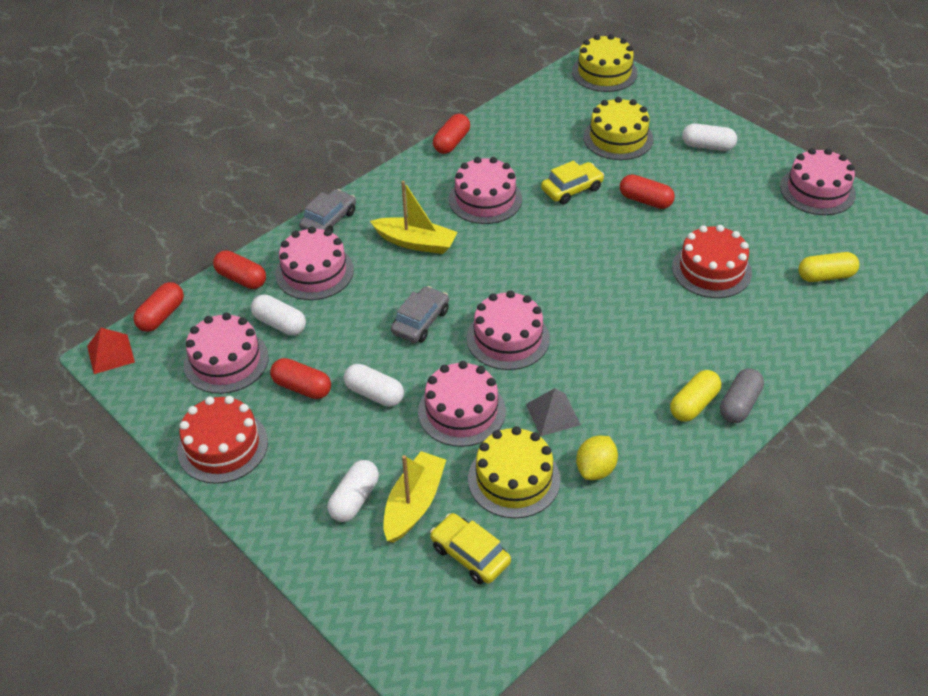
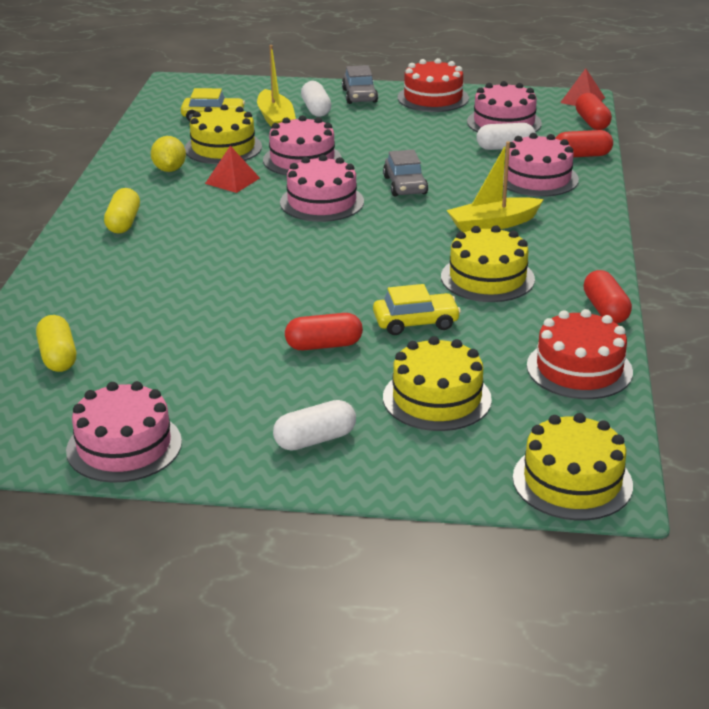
camera: 140 degrees right, 15 degrees down
red capsule [270,358,331,399] -> none
grey car [299,189,356,233] -> grey car moved to [342,65,378,104]
white capsule [344,364,404,407] -> none
pink cake [449,157,522,224] -> yellow cake [441,225,535,302]
grey pyramid [526,388,581,436] -> red pyramid [205,146,260,193]
yellow car [541,161,604,204] -> yellow car turned 120 degrees counterclockwise [373,284,461,335]
red cake [672,225,752,298] -> red cake moved to [527,309,633,399]
grey capsule [720,368,764,423] -> none
yellow capsule [798,252,859,282] -> yellow capsule turned 60 degrees counterclockwise [36,315,76,372]

